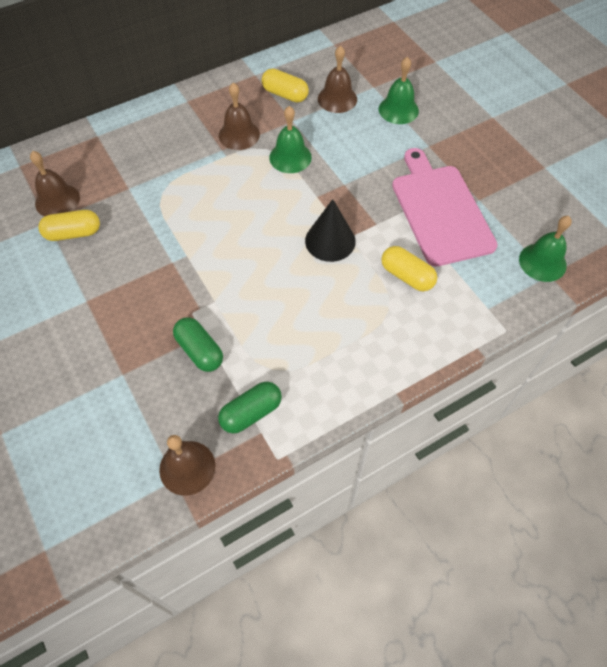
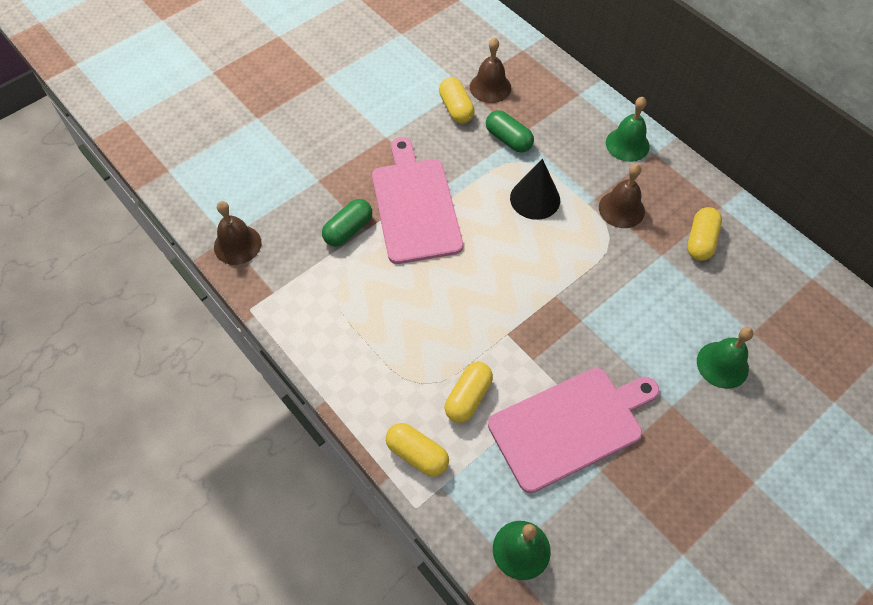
camera: 80 degrees right, 0 degrees up
green capsule [218,382,282,433] -> green capsule moved to [486,110,534,152]
green bell [269,106,312,173] -> green bell moved to [606,97,650,162]
black cone [305,199,356,262] -> black cone moved to [510,159,560,220]
brown bell [318,45,357,113] -> none
none -> pink cutting board [372,137,463,264]
none -> yellow capsule [386,423,449,477]

